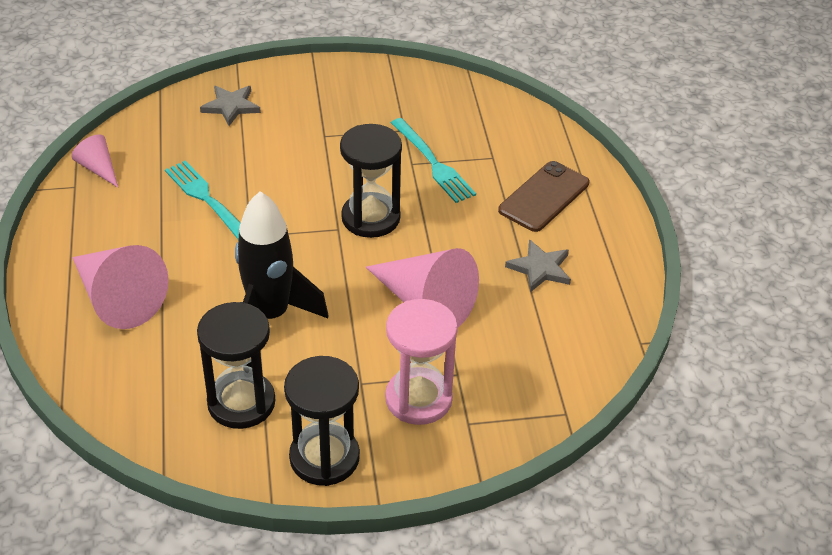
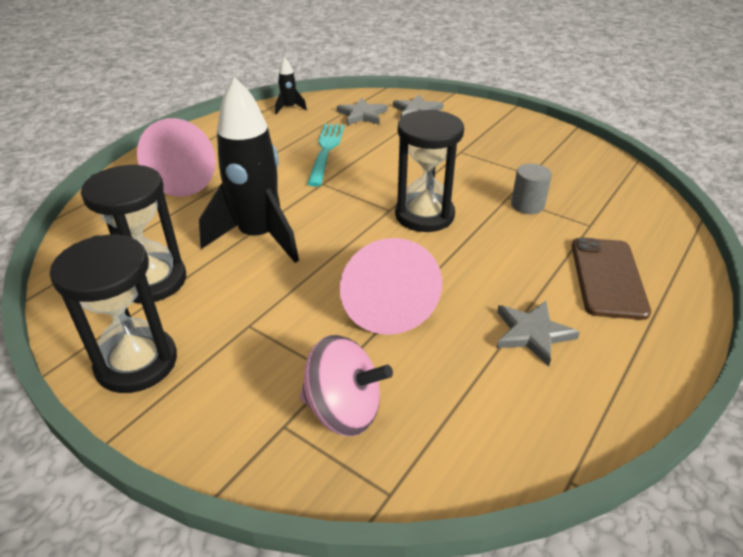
camera: 45 degrees right, 5 degrees down
pink cone [71,134,118,187] -> black rocket [275,58,307,114]
pink hourglass [385,299,458,425] -> none
turquoise fork [391,118,476,203] -> grey cylinder [511,164,552,214]
brown phone [498,161,589,232] -> brown phone turned 75 degrees counterclockwise [572,237,651,320]
none -> pink spinning top [300,335,393,437]
none -> grey star [337,98,388,125]

